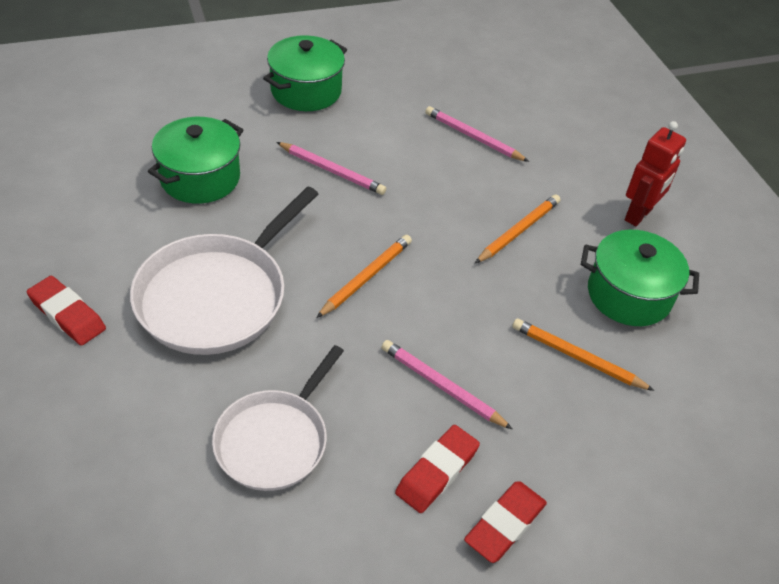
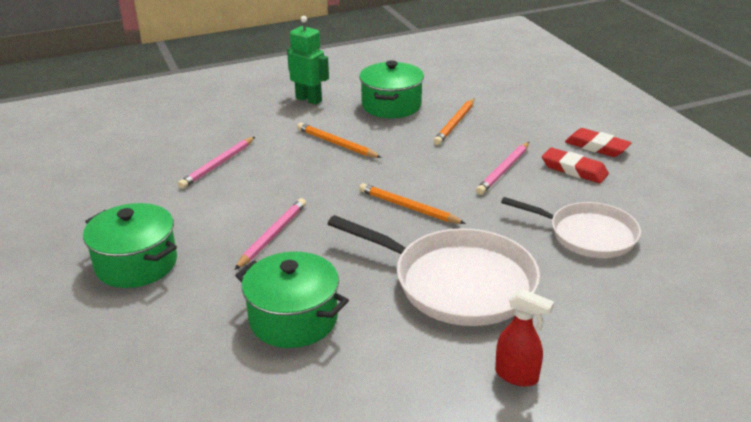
camera: 90 degrees left, 15 degrees down
red eraser [27,276,106,346] -> red spray bottle [495,289,554,387]
red robot [625,121,686,226] -> green robot [287,16,329,105]

